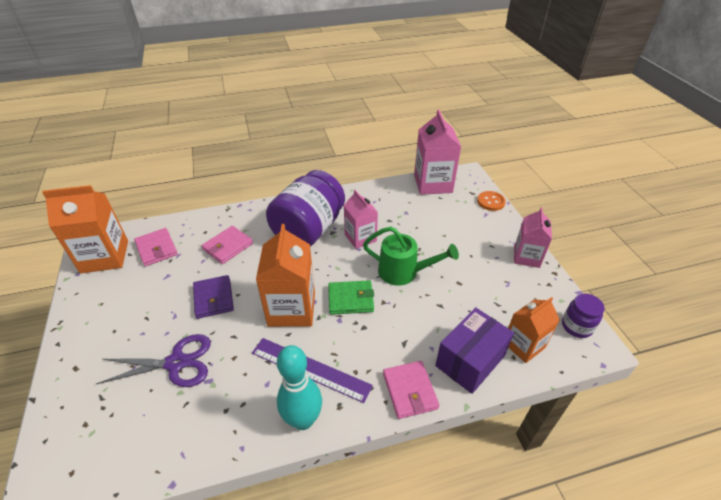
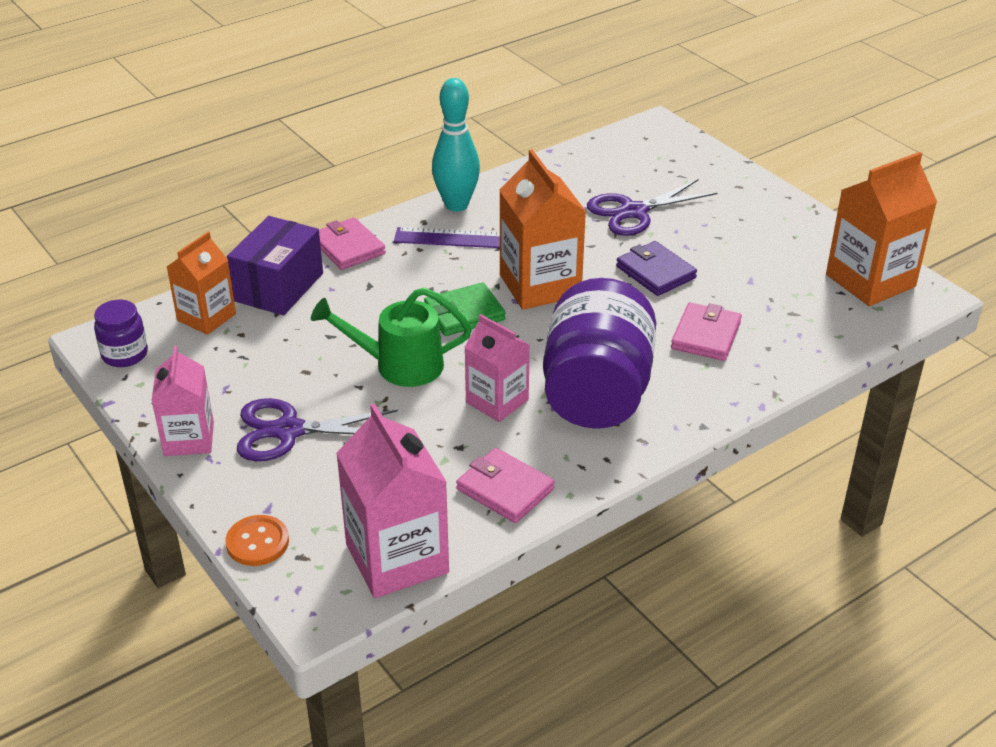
camera: 160 degrees right, 5 degrees down
pink wallet [134,228,178,266] -> pink wallet moved to [456,448,555,523]
none -> purple scissors [237,398,398,461]

